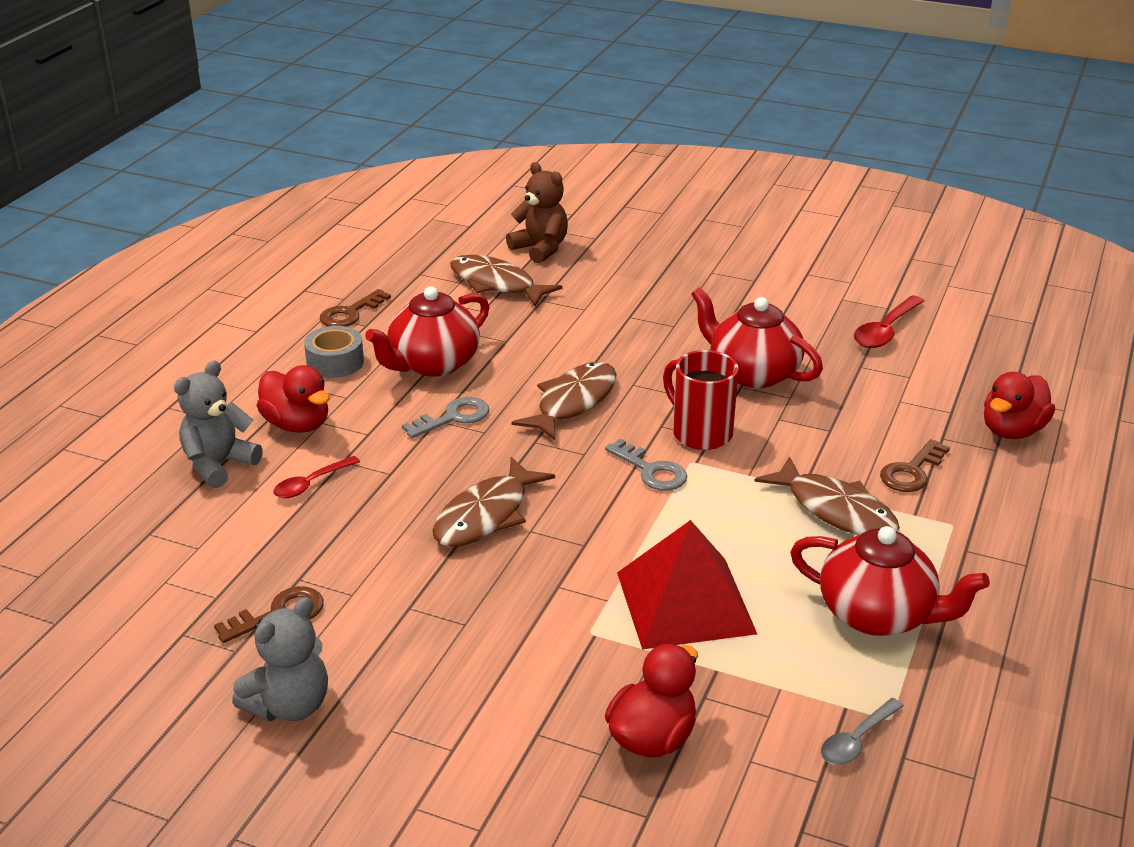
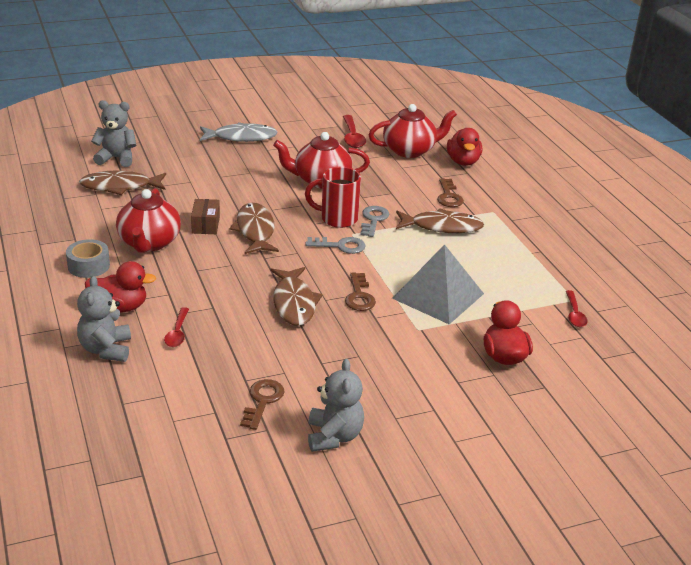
camera: 45 degrees left, 0 degrees up
brown key [320,289,391,327] -> brown key moved to [345,272,376,311]
grey key [402,397,489,438] -> grey key moved to [360,206,389,237]
brown teddy bear [506,162,568,264] -> grey teddy bear [91,100,137,167]
red pyramid [617,520,757,649] -> grey pyramid [392,244,484,324]
red teapot [790,526,990,636] -> red teapot moved to [369,104,457,158]
grey spoon [821,698,904,765] -> red spoon [566,290,588,327]
none -> brown box [191,199,220,234]
none -> grey fish [200,122,278,142]

